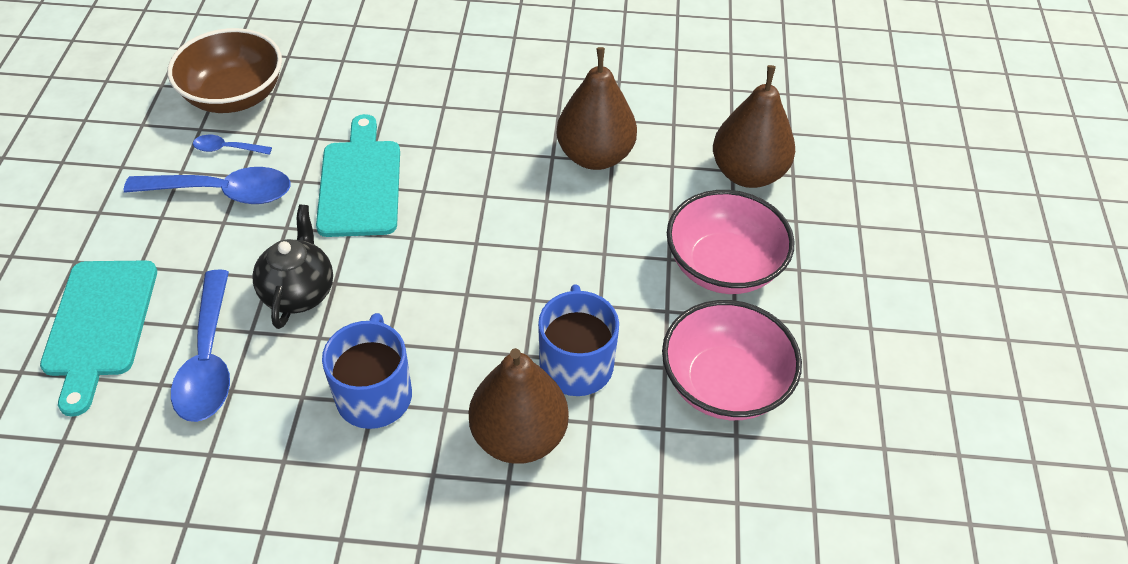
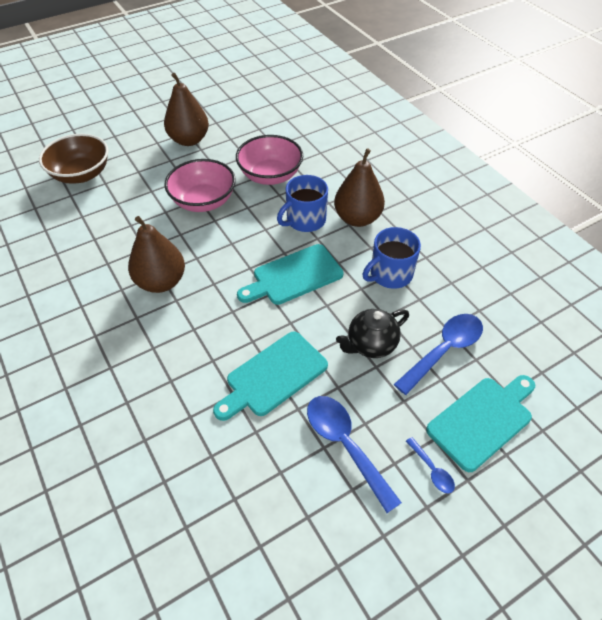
camera: 125 degrees left, 0 degrees up
brown bowl [168,28,282,113] -> brown bowl moved to [39,134,108,184]
blue spoon [193,135,272,155] -> blue spoon moved to [406,437,455,493]
brown pear [713,65,795,188] -> brown pear moved to [164,73,209,146]
none -> turquoise cutting board [237,244,344,305]

